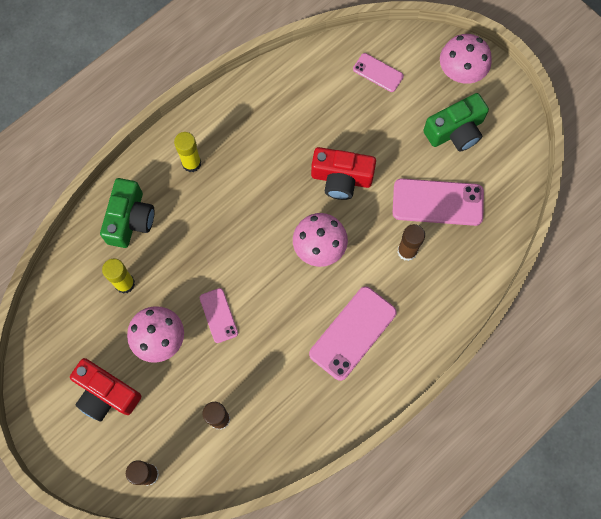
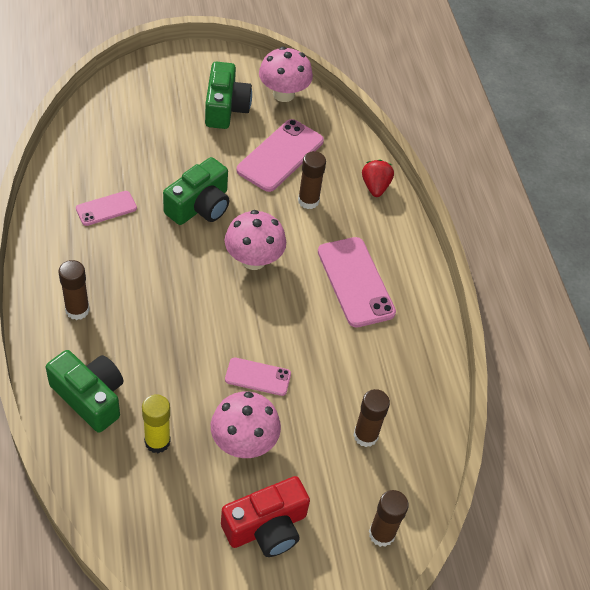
camera: 65 degrees left, 20 degrees down
yellow glue stick [174,132,201,172] -> brown glue stick [58,260,90,320]
red camera [311,147,376,200] -> green camera [163,157,229,225]
pink phone [353,53,404,92] -> pink phone moved to [76,191,137,226]
pink mushroom [440,34,492,84] -> pink mushroom moved to [259,47,313,102]
none -> red strawberry [362,159,394,197]

